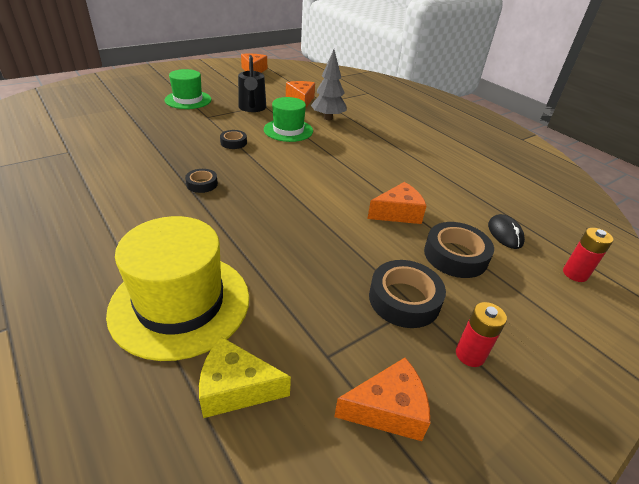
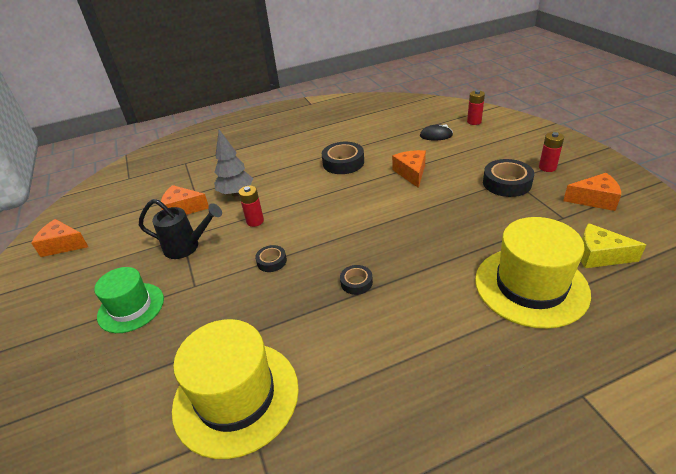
camera: 70 degrees left, 0 degrees up
yellow cheese [199,337,291,418] -> yellow cheese turned 90 degrees clockwise [581,223,646,268]
green hat [264,97,313,142] -> red battery [238,186,264,227]
orange cheese [334,358,430,441] -> orange cheese turned 90 degrees clockwise [563,173,621,211]
black tape [424,222,494,278] -> black tape moved to [322,142,364,174]
none -> yellow hat [172,319,299,459]

